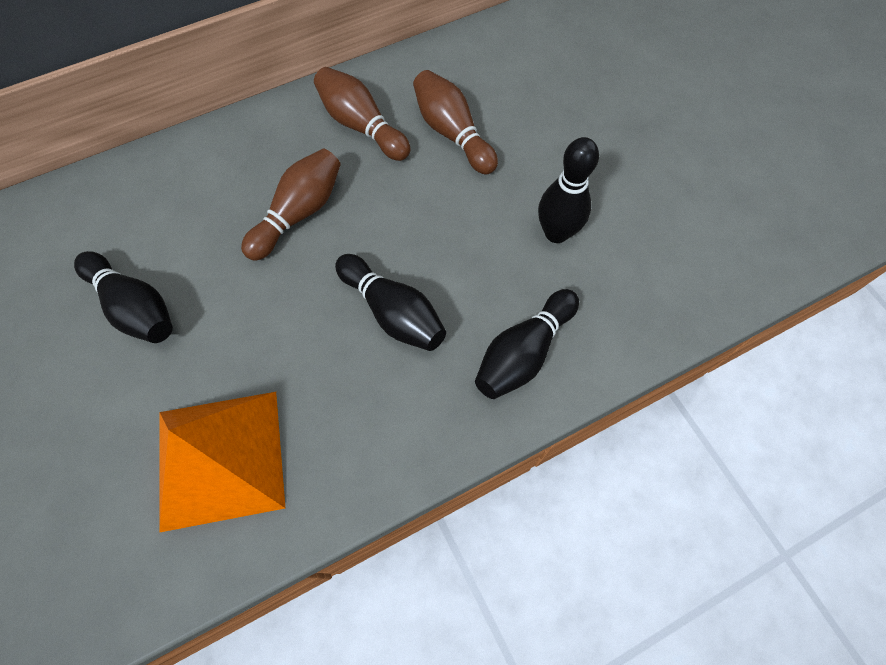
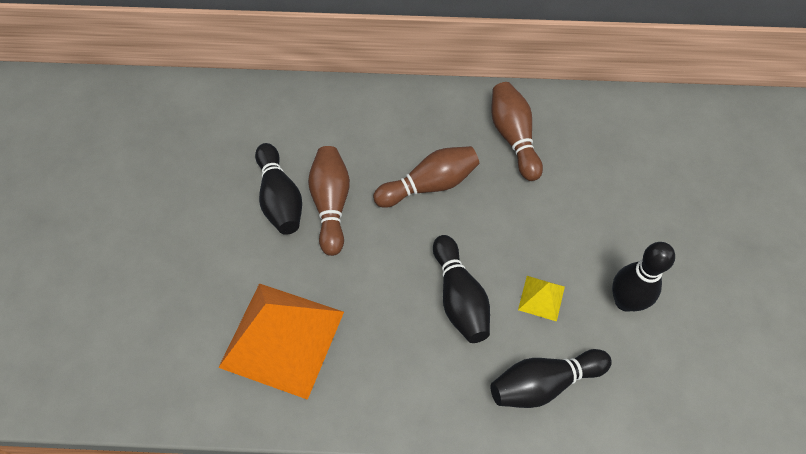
camera: 30 degrees right, 5 degrees down
brown bowling pin [413,70,498,174] -> brown bowling pin moved to [308,146,350,256]
none -> yellow pyramid [518,276,565,322]

